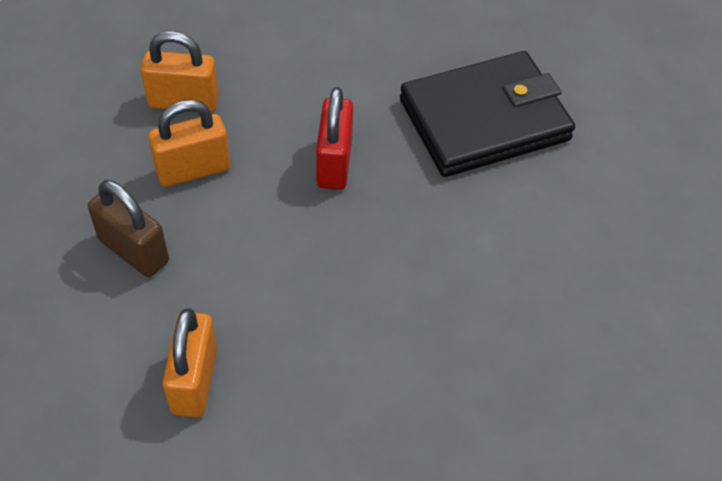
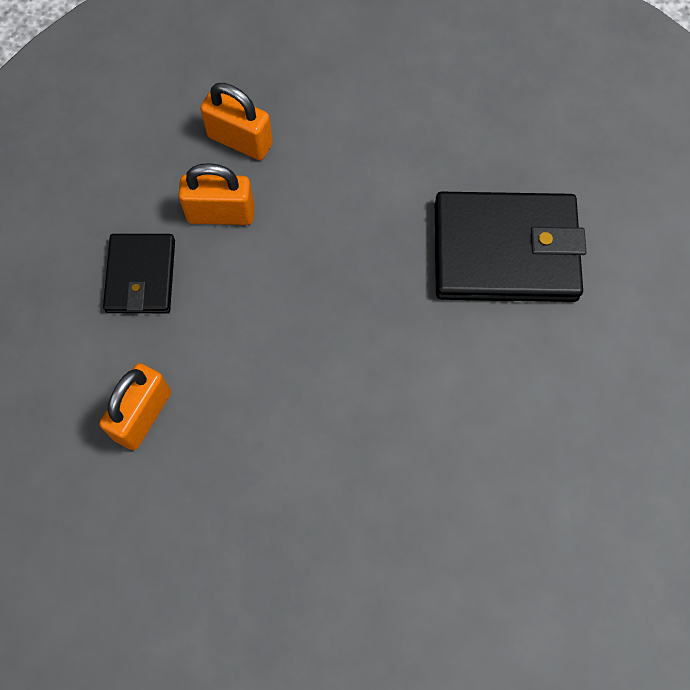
camera: 25 degrees right, 15 degrees up
brown padlock [88,180,169,277] -> black wallet [103,234,175,313]
red padlock [316,87,353,190] -> none

